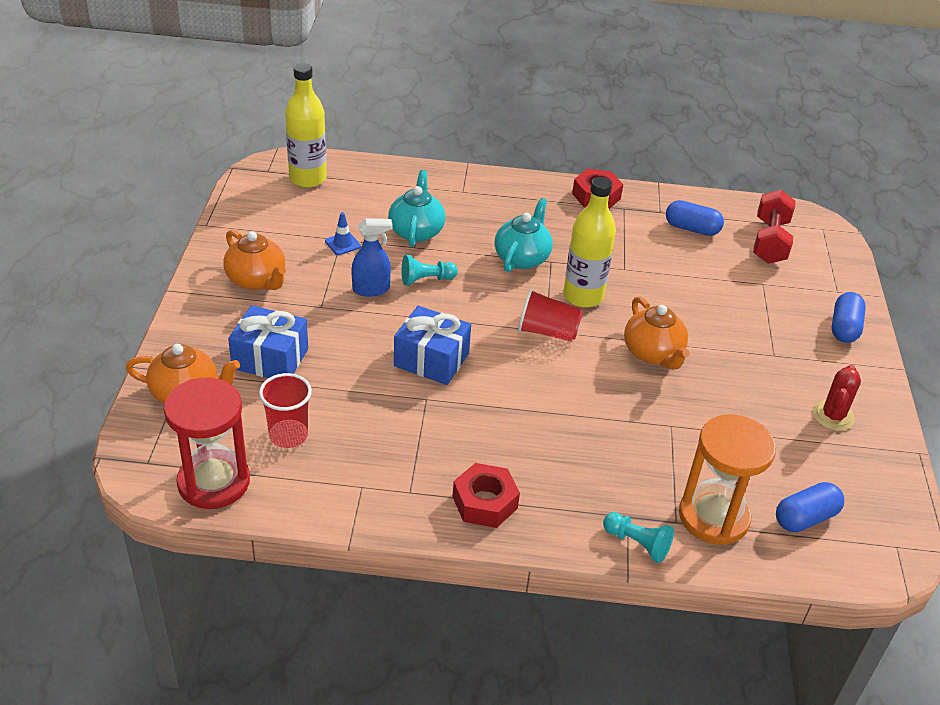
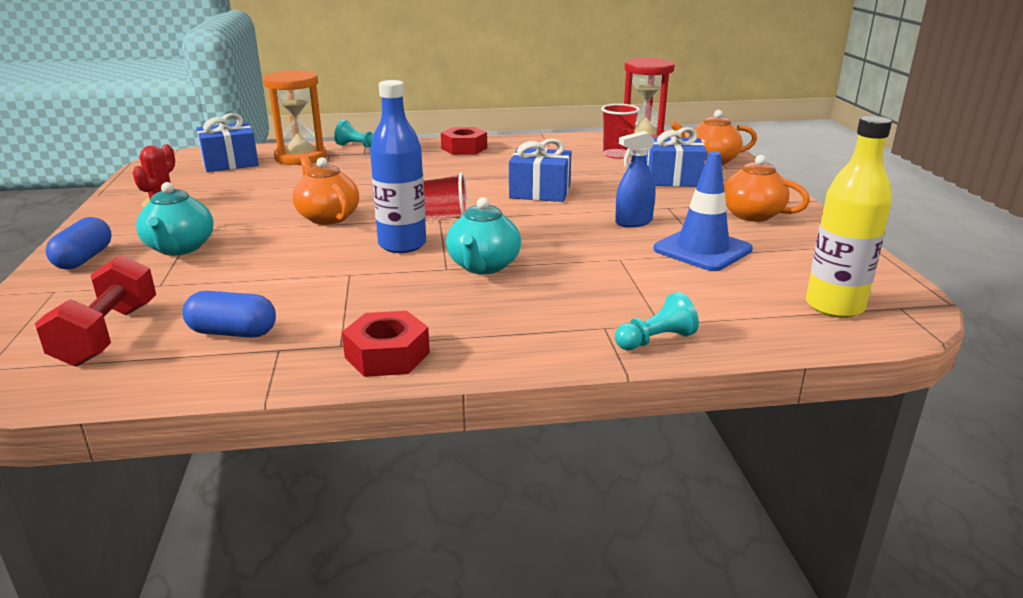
camera: 170 degrees right, 15 degrees down
blue traffic cone [325,212,361,255] -> blue traffic cone [653,151,753,271], size x2.16
turquoise teapot [388,170,445,247] -> turquoise teapot moved to [136,182,214,255]
turquoise pawn [401,255,458,285] -> turquoise pawn moved to [615,292,699,350]
yellow bottle [563,177,616,308] -> blue bottle [370,80,426,253]
blue capsule [776,482,844,532] -> blue gift [196,113,259,172]

